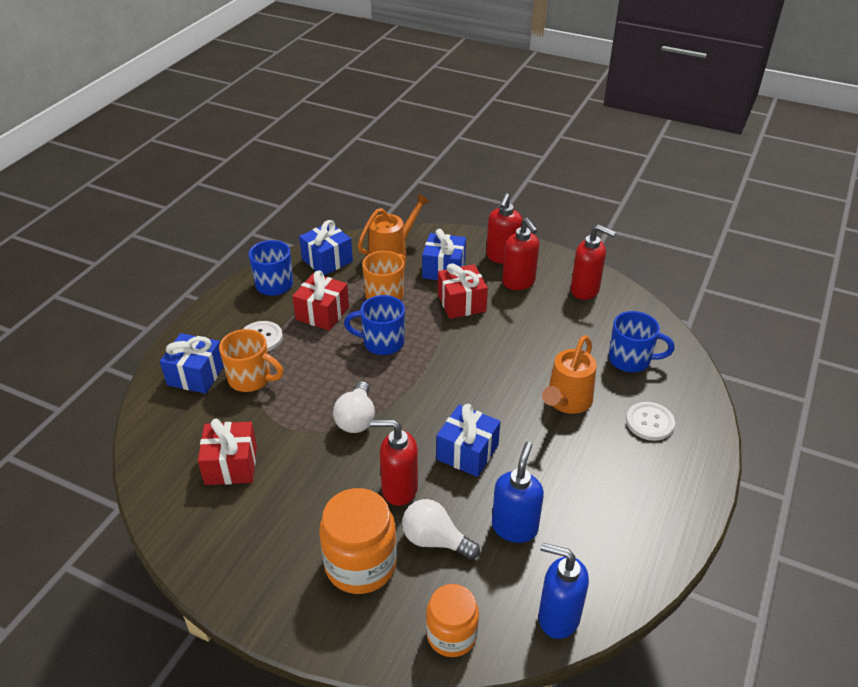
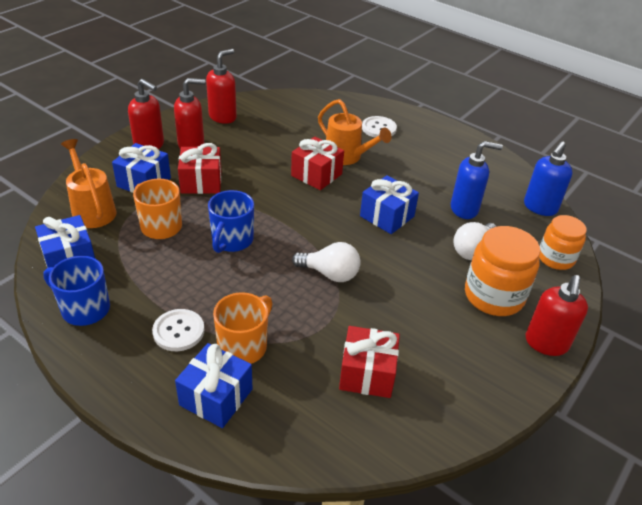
camera: 80 degrees left, 0 degrees up
red gift [292,270,349,331] -> red gift moved to [291,137,344,190]
red soap dispenser [370,419,418,506] -> red soap dispenser moved to [526,275,588,356]
blue soap dispenser [492,442,544,543] -> blue soap dispenser turned 150 degrees clockwise [451,141,503,219]
blue mug [609,311,675,372] -> none

